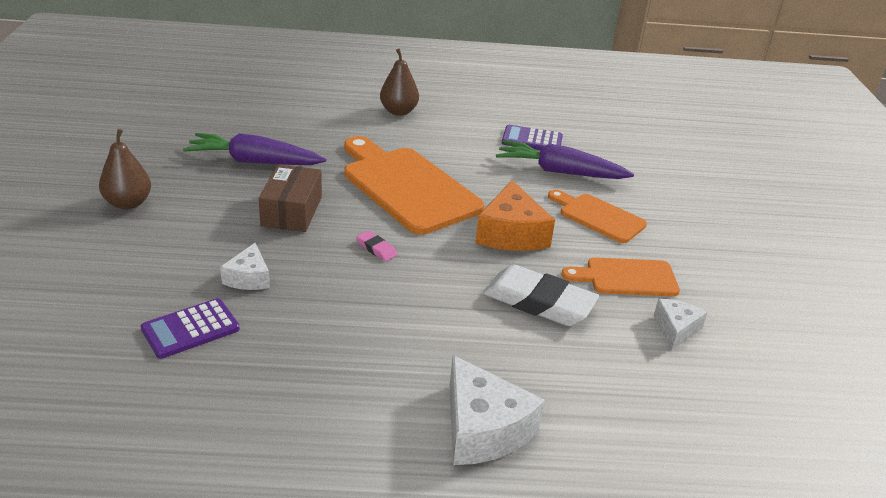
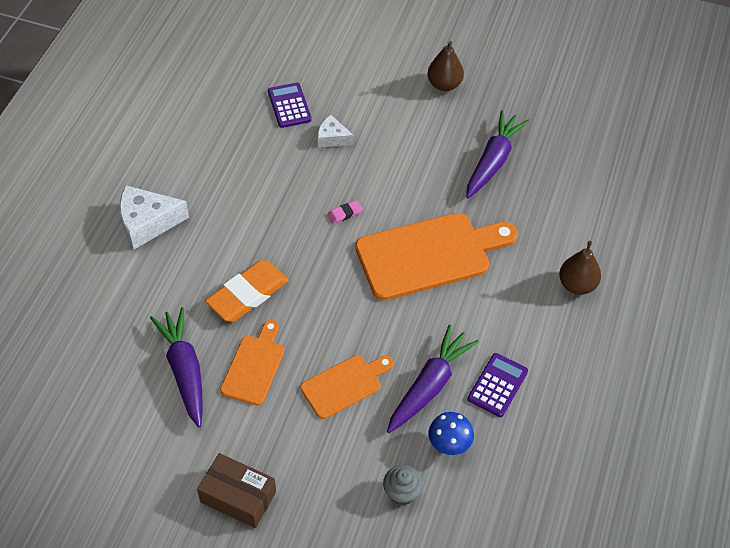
camera: 110 degrees right, 20 degrees up
brown box [259,164,322,232] -> brown box moved to [197,453,276,528]
orange cheese [475,180,555,251] -> none
white eraser [483,265,599,326] -> orange eraser [205,260,289,322]
white cheese [654,299,708,350] -> purple carrot [150,307,203,428]
none -> grey cupcake [383,465,423,505]
none -> blue mushroom [428,412,474,455]

